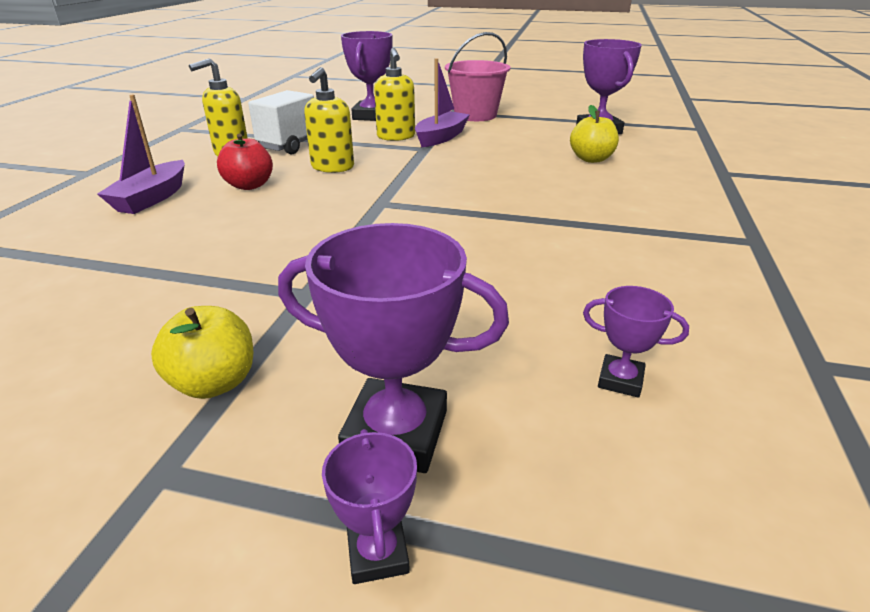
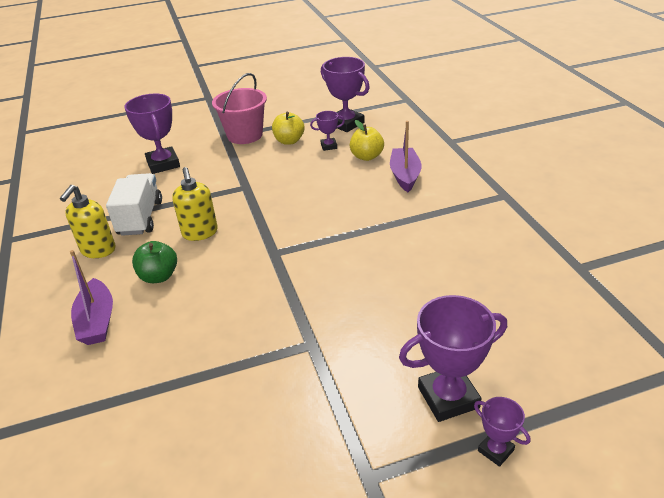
camera: 30 degrees left, 5 degrees up
yellow apple [151,306,253,399] -> yellow apple moved to [272,111,304,145]
red apple [217,134,273,190] -> green apple [132,241,177,283]
yellow soap dispenser [374,48,415,141] -> none
purple boat [415,58,470,147] -> purple boat moved to [390,121,422,192]
purple trophy [583,286,689,398] -> purple trophy moved to [310,111,345,151]

